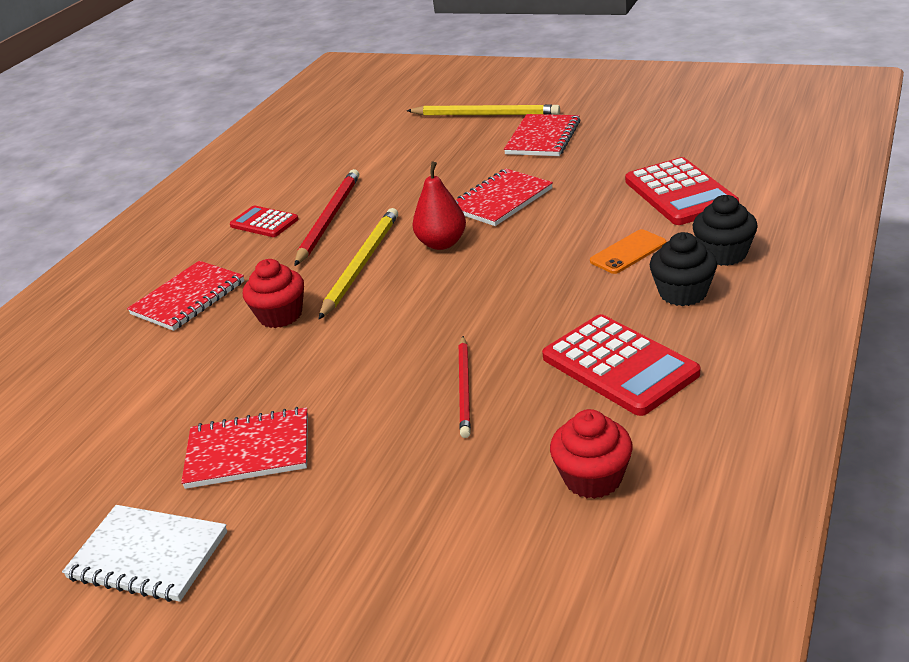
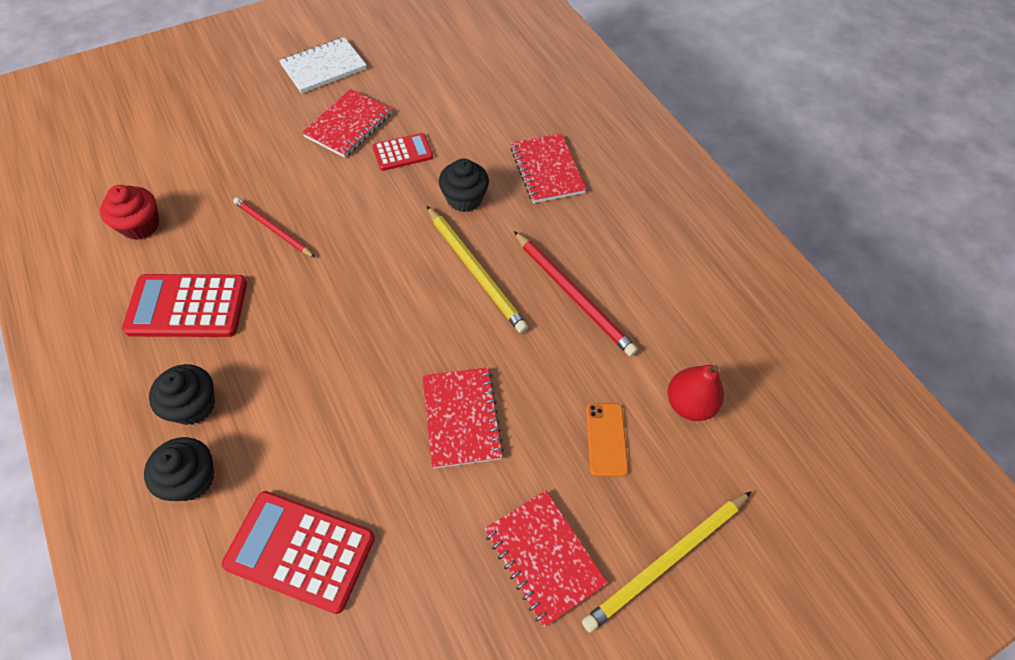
camera: 120 degrees right, 25 degrees up
red calculator [230,206,299,237] -> red calculator moved to [372,133,433,171]
red cupcake [243,259,304,328] -> black cupcake [439,159,489,212]
red pear [412,162,466,250] -> red pear moved to [668,365,724,421]
orange phone [590,229,667,274] -> orange phone moved to [586,403,628,477]

